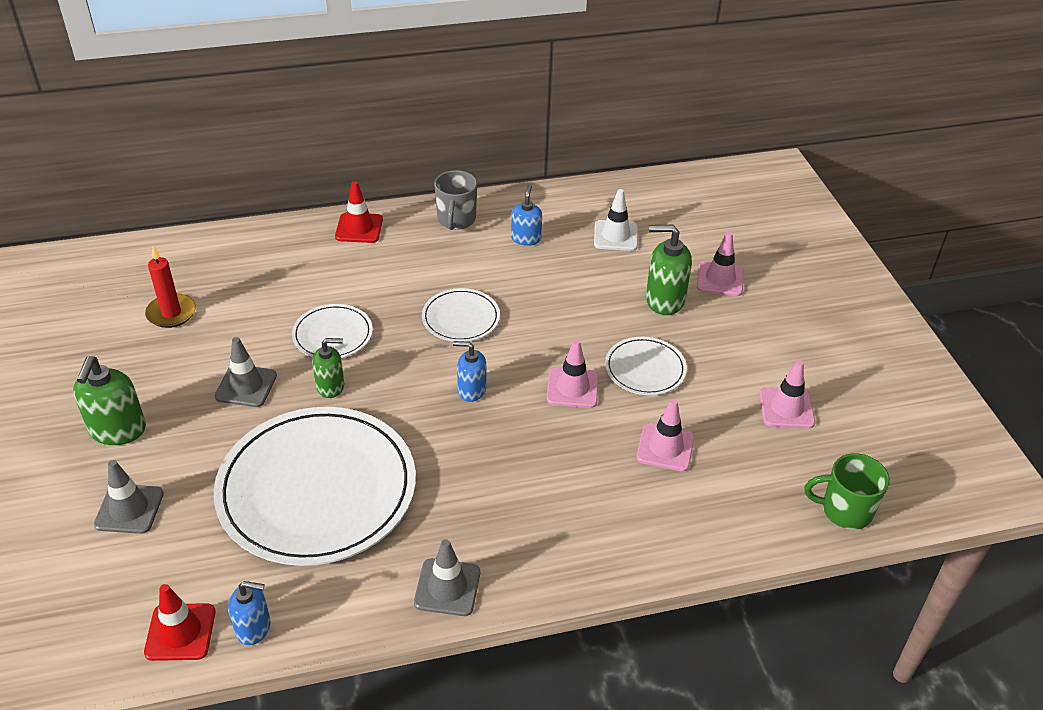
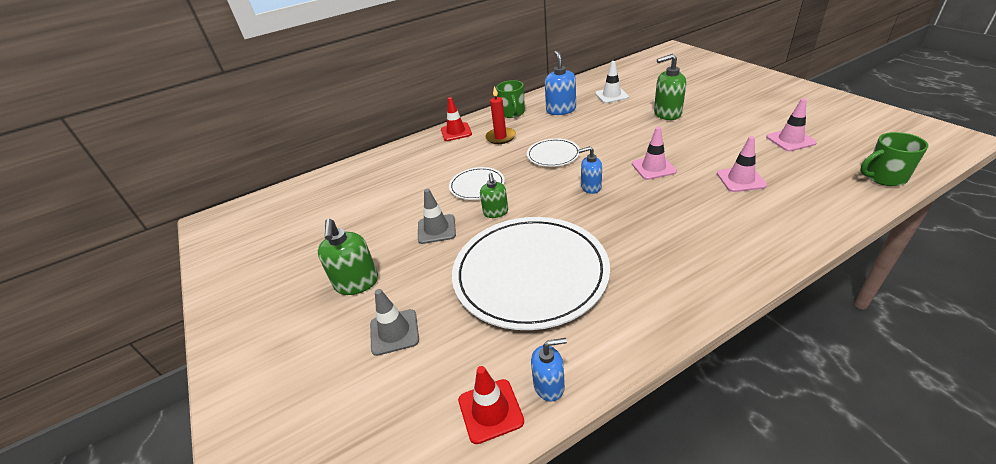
camera: 10 degrees left, 5 degrees down
red candle [145,246,196,328] -> red candle moved to [485,86,516,144]
green soap dispenser [312,338,344,398] -> green soap dispenser turned 105 degrees clockwise [480,173,508,218]
grey traffic cone [414,539,480,616] -> none
grey mug [434,170,477,230] -> green mug [496,80,525,118]
blue soap dispenser [511,185,542,246] -> blue soap dispenser [545,51,576,115], size x1.55
white plate [605,337,687,395] -> none
pink traffic cone [697,232,744,296] -> none

